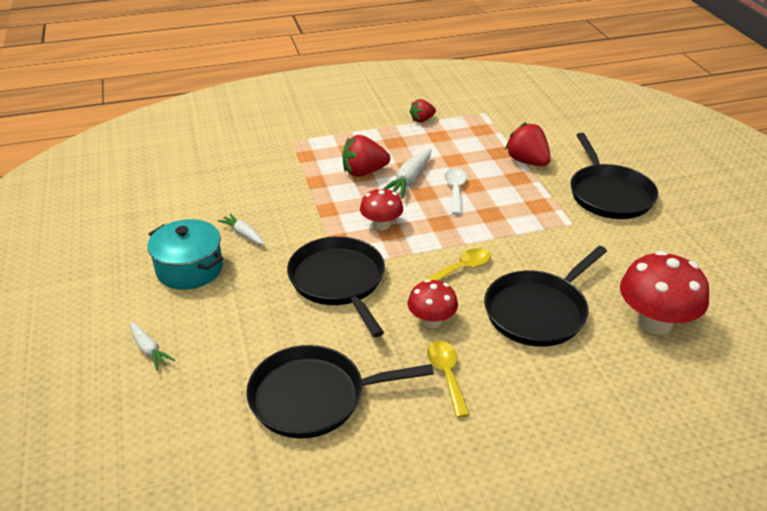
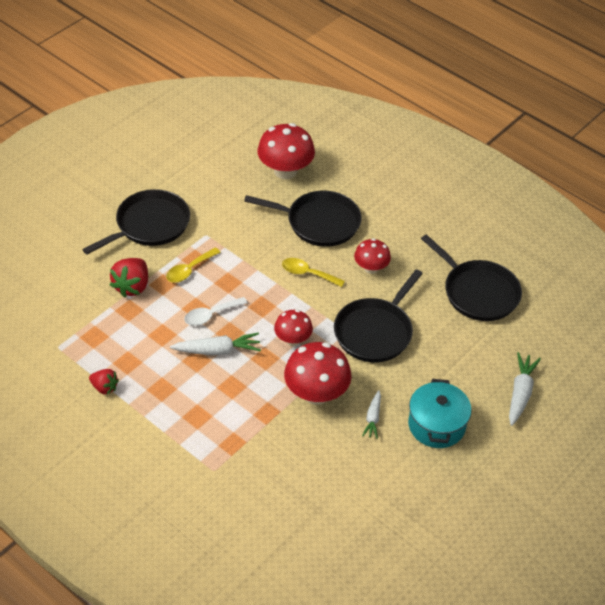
camera: 125 degrees left, 10 degrees up
white carrot [130,322,175,370] -> white carrot [509,352,541,426], size x1.58
red strawberry [342,135,390,177] -> none
yellow spoon [427,340,470,418] -> yellow spoon moved to [166,247,221,283]
none -> red mushroom [284,342,351,405]

